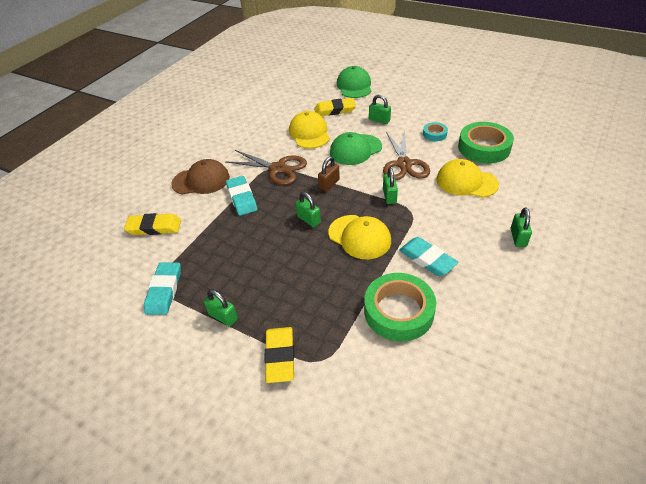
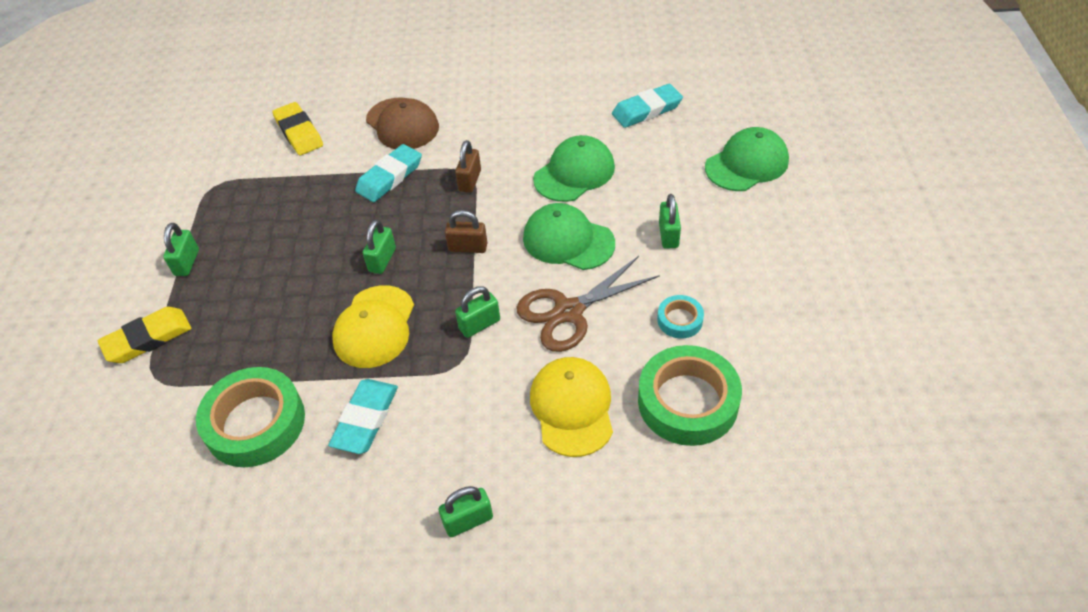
camera: 60 degrees right, 5 degrees up
turquoise eraser [144,263,181,315] -> turquoise eraser moved to [612,84,683,128]
brown scissors [226,150,307,185] -> brown padlock [455,140,481,193]
yellow cap [289,111,330,149] -> green cap [533,135,615,202]
yellow eraser [314,98,356,116] -> none

